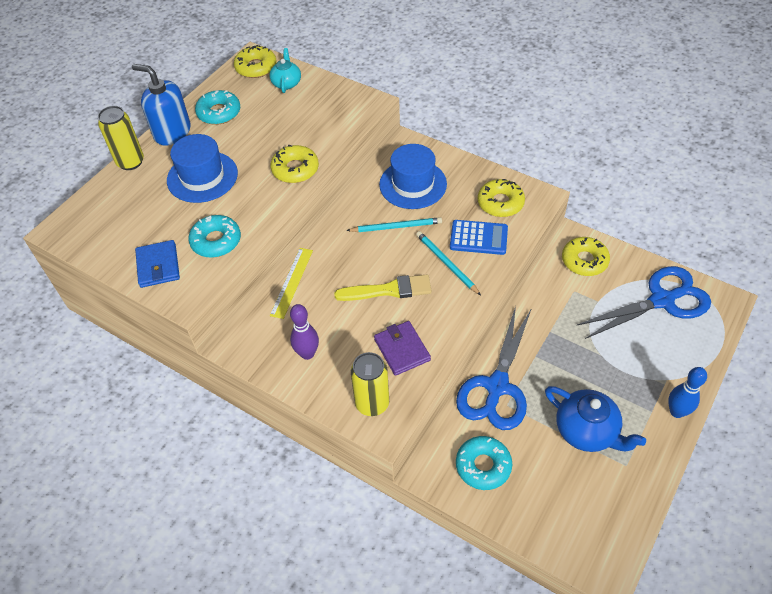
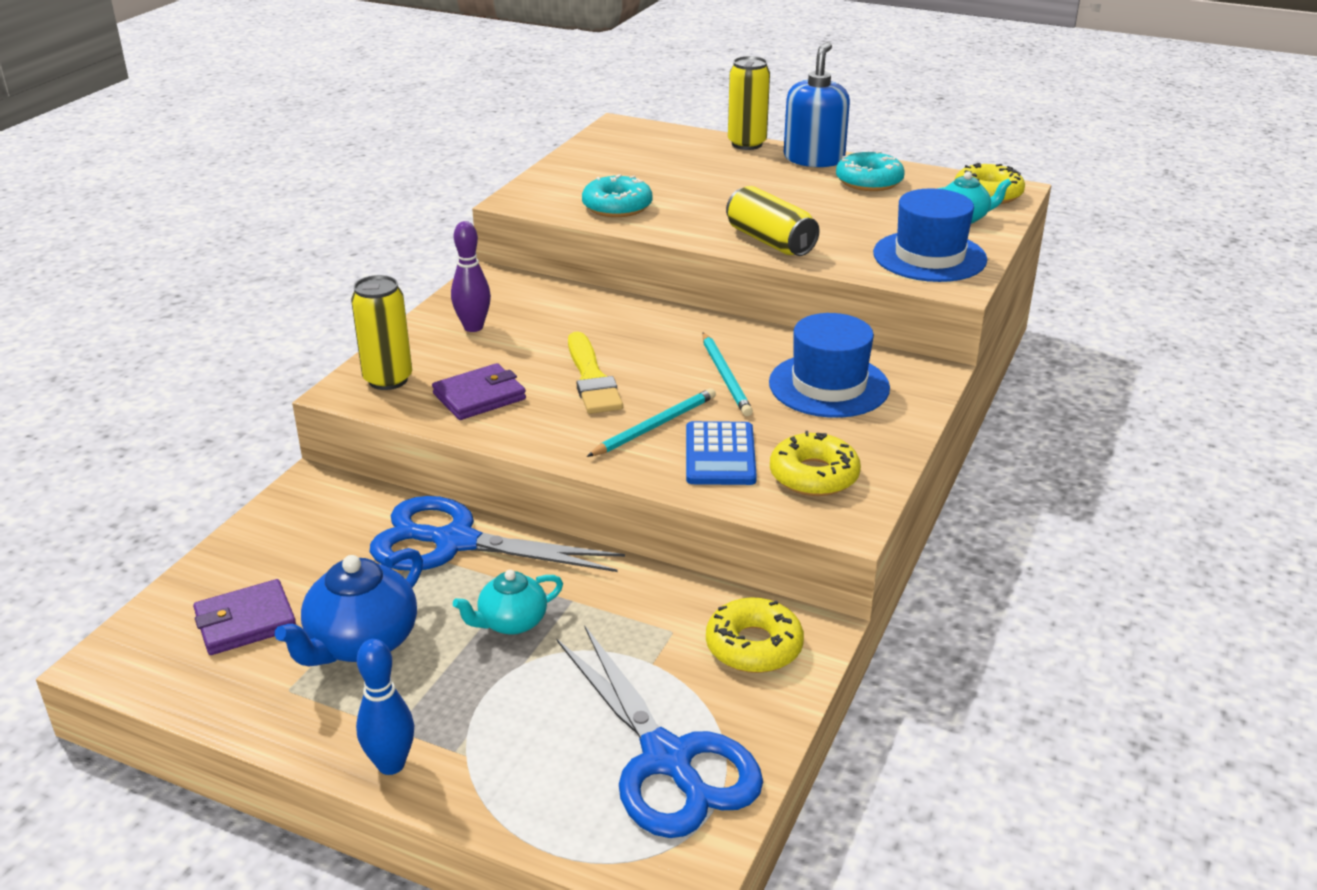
camera: 80 degrees right, 20 degrees down
blue wallet [135,240,180,288] -> none
blue hat [167,134,238,203] -> blue hat moved to [873,188,987,282]
yellow donut [270,145,319,183] -> yellow can [726,186,820,256]
yellow ruler [270,248,313,319] -> none
turquoise donut [456,436,512,490] -> none
none -> purple wallet [193,579,296,655]
none -> turquoise teapot [453,570,563,635]

